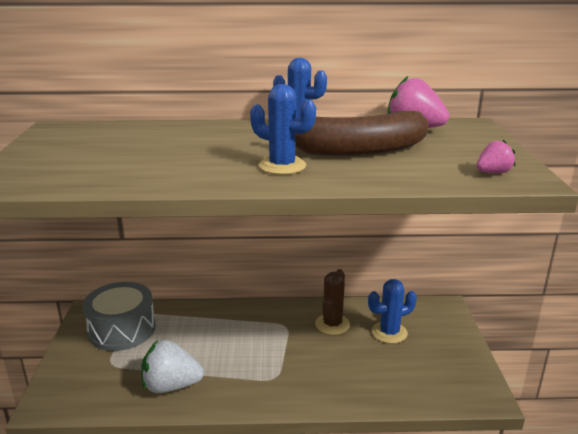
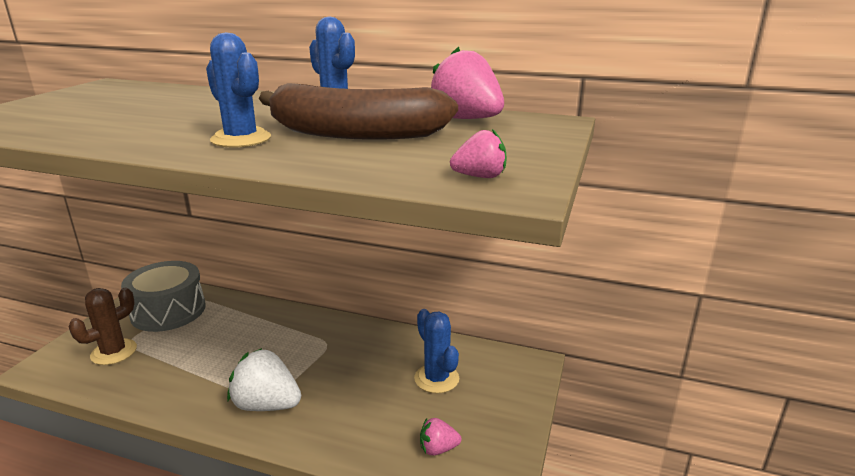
camera: 20 degrees right, 0 degrees up
white strawberry [141,340,204,393] -> white strawberry moved to [227,348,301,411]
brown cactus [315,269,350,335] -> brown cactus moved to [69,288,137,365]
blue cactus [368,279,417,344] -> blue cactus turned 60 degrees clockwise [414,309,459,393]
none -> pink strawberry [420,418,461,455]

